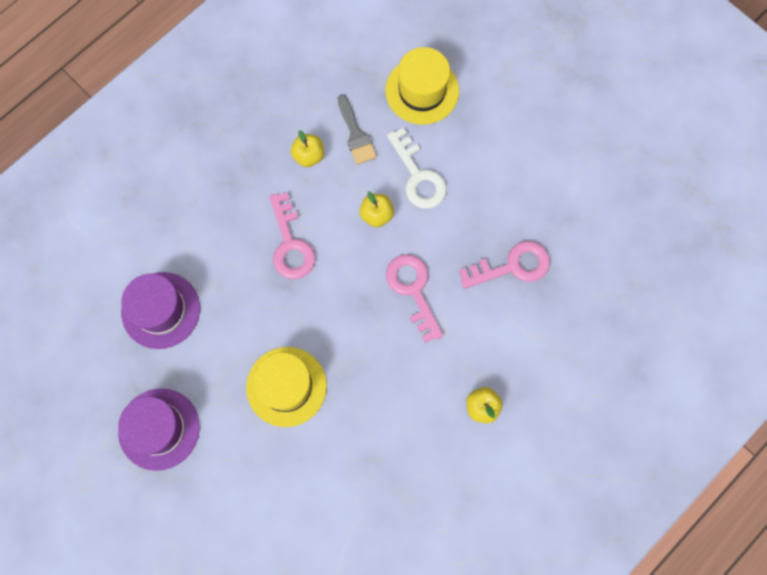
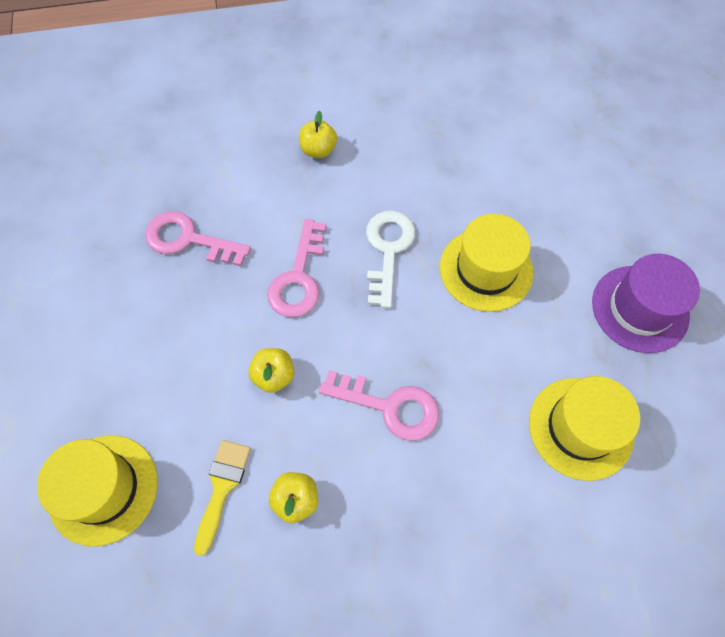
camera: 145 degrees left, 10 degrees down
purple hat [121,272,200,349] -> yellow hat [529,376,640,481]
pink key [269,192,315,279] -> pink key turned 90 degrees clockwise [319,370,439,441]
grey brush [338,94,377,165] -> yellow brush [194,440,251,556]
white key [387,128,447,209] -> white key moved to [366,211,415,308]

